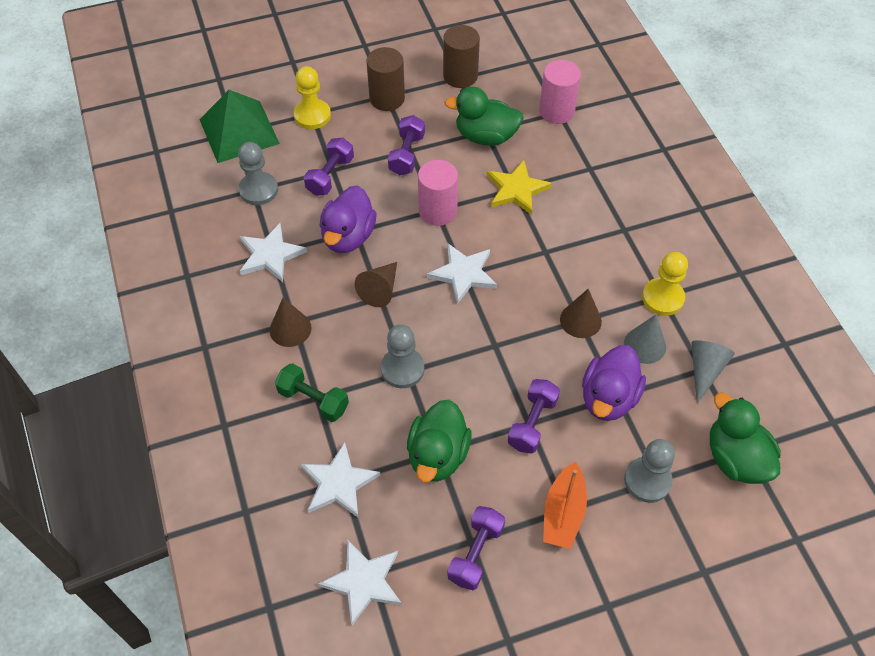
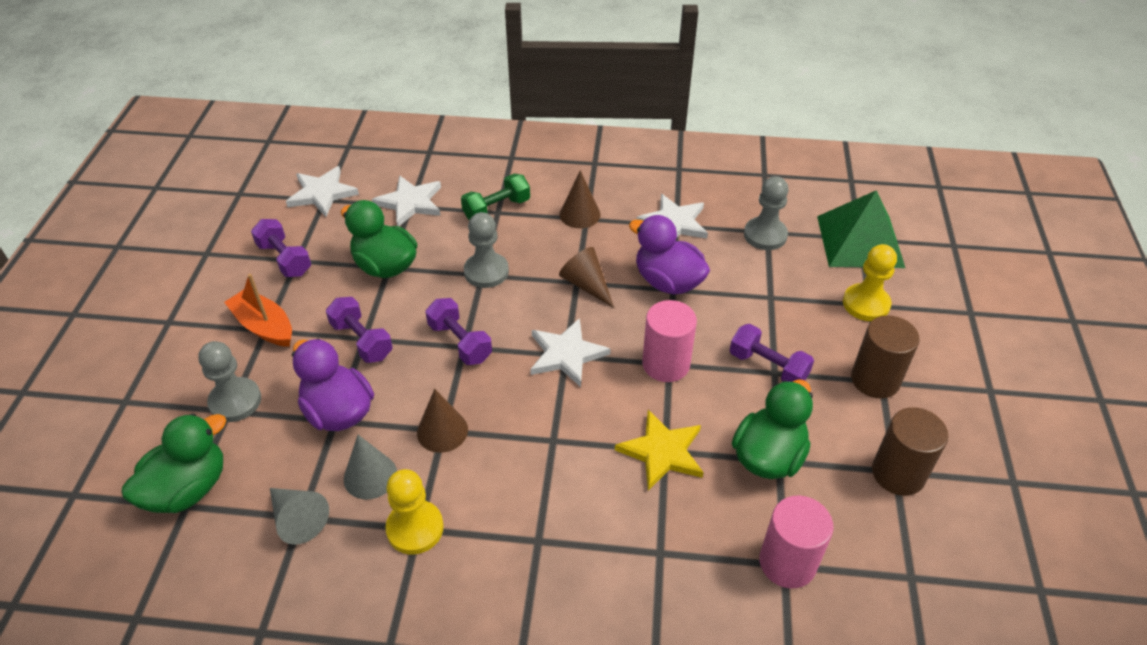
camera: 115 degrees right, 10 degrees down
purple dumbbell [304,138,354,196] -> purple dumbbell moved to [426,298,492,365]
green duck [710,393,781,484] -> green duck turned 45 degrees counterclockwise [121,413,226,513]

